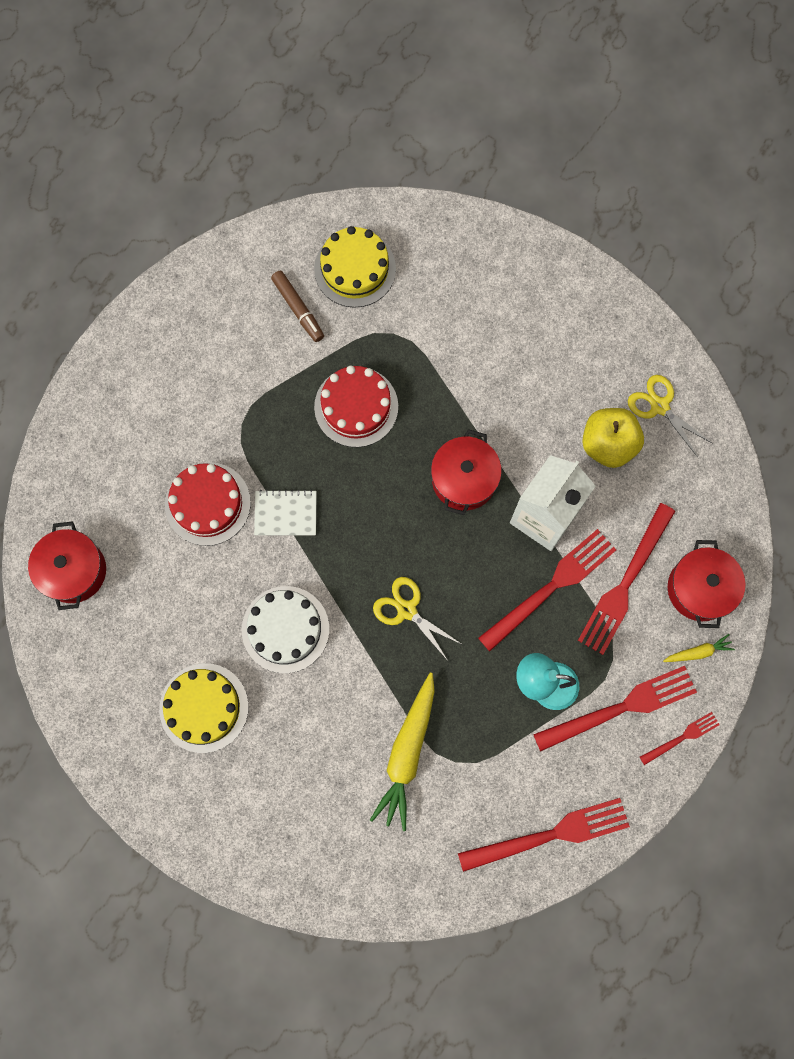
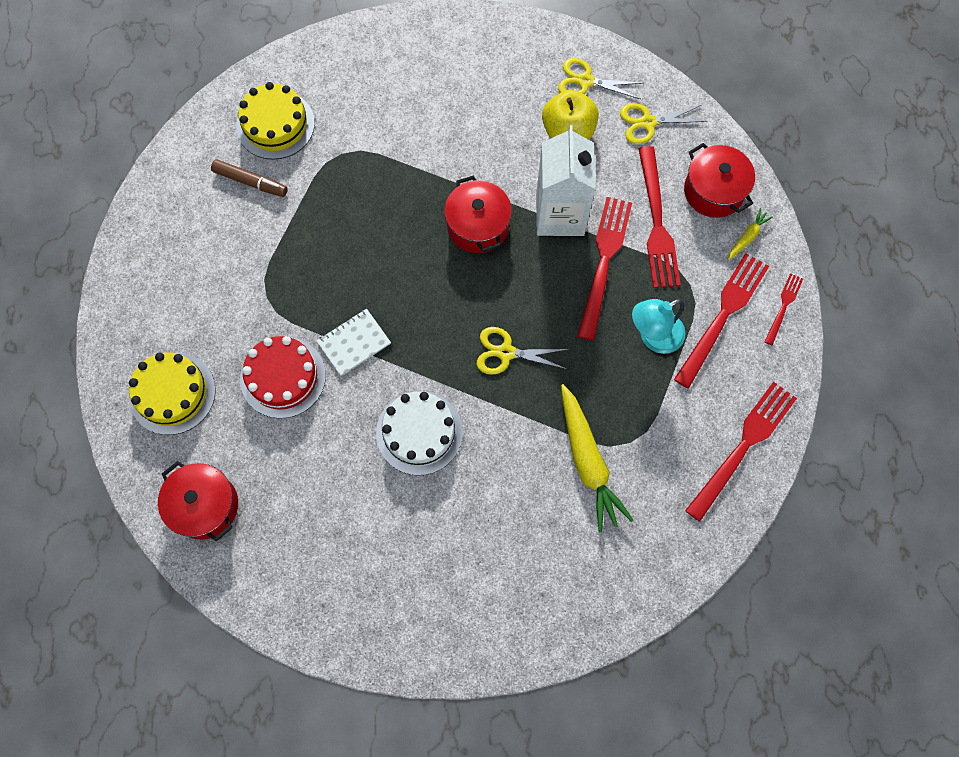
camera: 35 degrees left, 5 degrees down
yellow cake [159,663,249,753] -> yellow cake moved to [129,352,216,435]
red cake [314,366,398,447] -> none
none -> yellow scissors [620,103,707,145]

